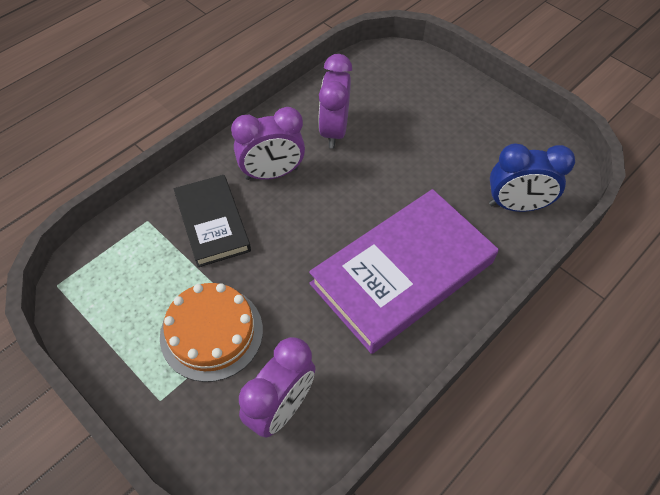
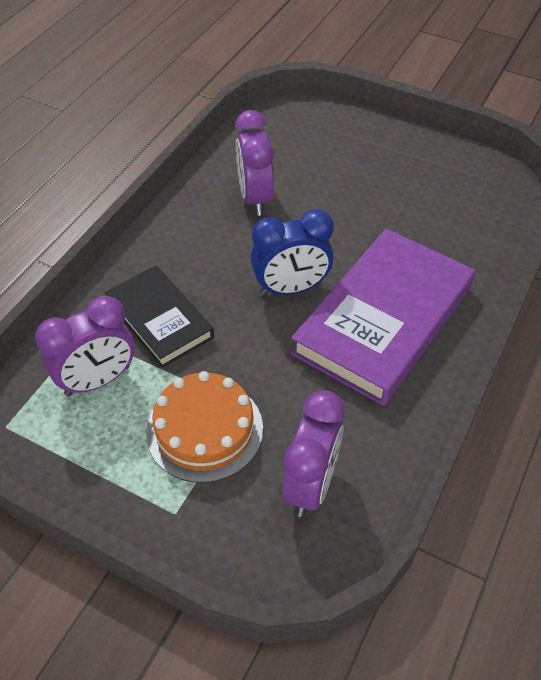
camera: 15 degrees left, 5 degrees down
purple clock [231,107,305,180] -> purple clock moved to [35,296,135,396]
blue clock [489,144,575,212] -> blue clock moved to [251,209,334,295]

